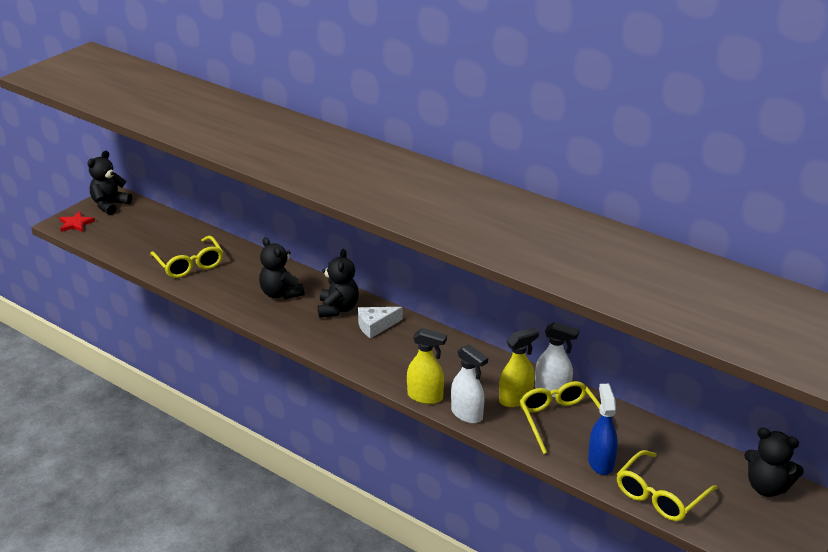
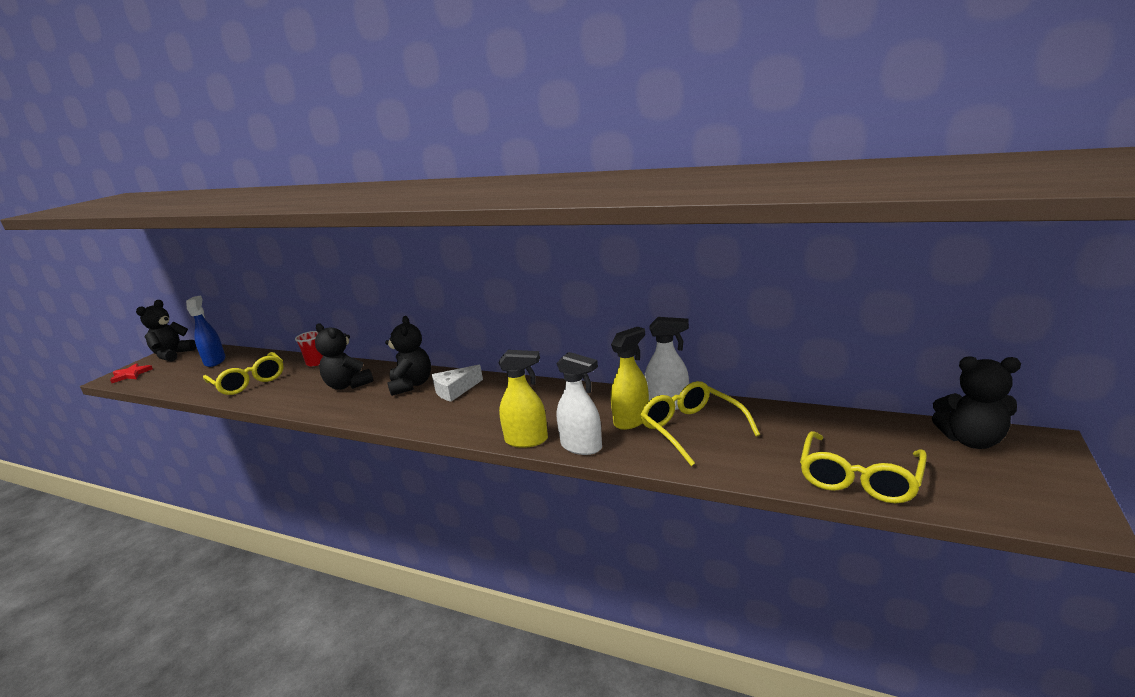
camera: 10 degrees left, 10 degrees down
blue spray bottle [588,384,618,475] -> blue spray bottle moved to [186,296,226,367]
none -> red cup [295,331,323,367]

